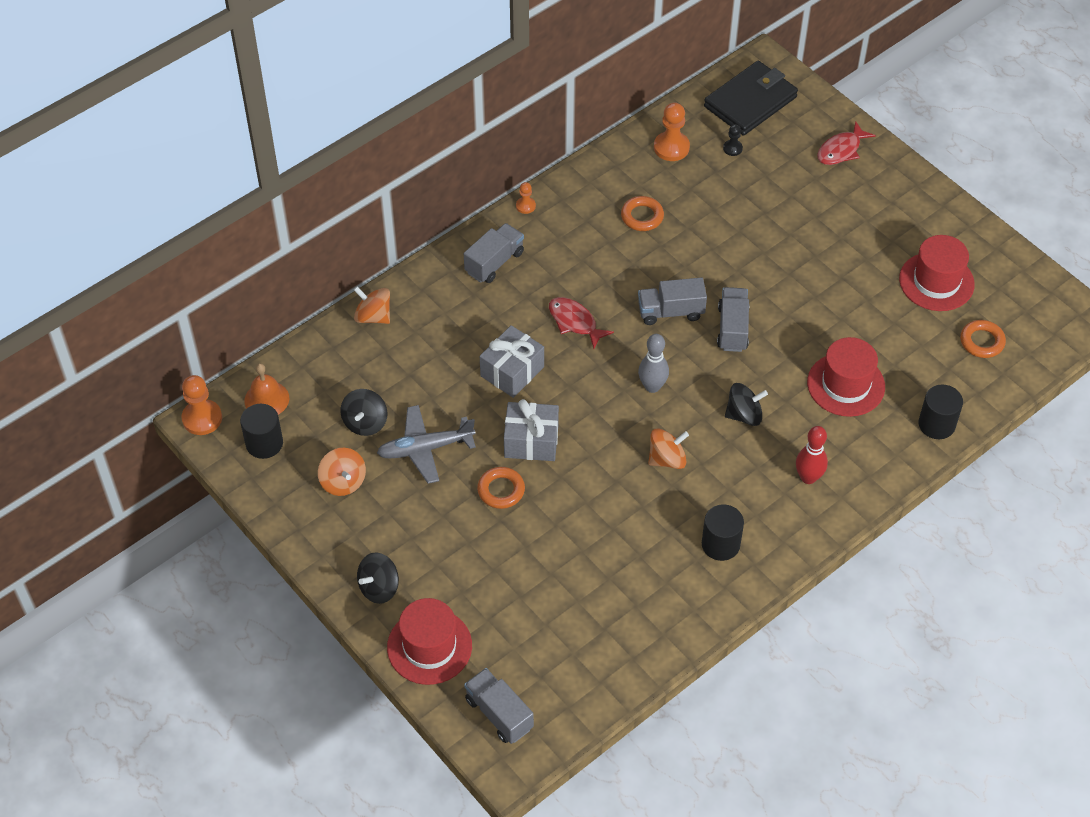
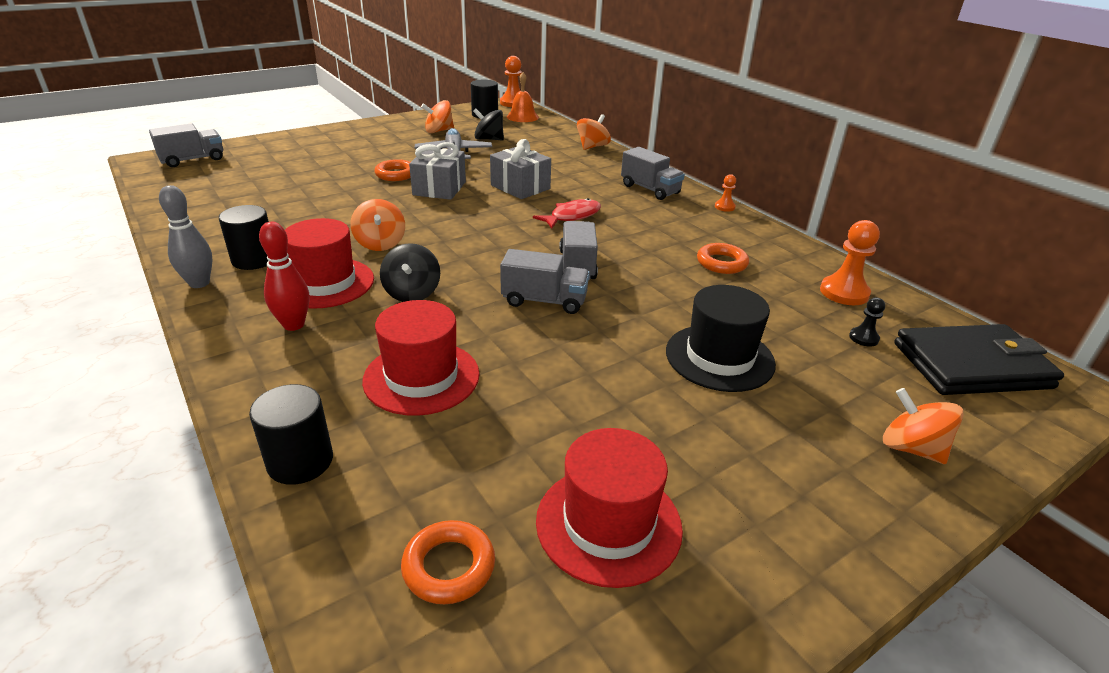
camera: 95 degrees right, 20 degrees down
black spinning top [357,552,399,604] -> none
red hat [387,598,472,685] -> red hat moved to [285,218,374,309]
grey bowling pin [638,334,669,393] -> grey bowling pin moved to [159,185,213,288]
black wallet [704,61,798,136] -> black wallet turned 60 degrees counterclockwise [894,324,1064,395]
red fish [817,121,876,165] -> orange spinning top [883,388,964,464]
none -> black hat [666,285,776,392]

